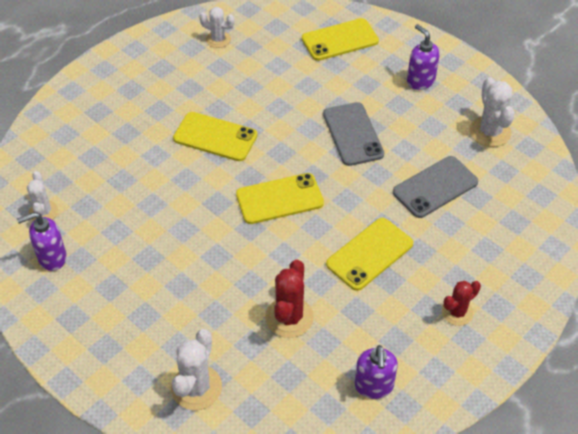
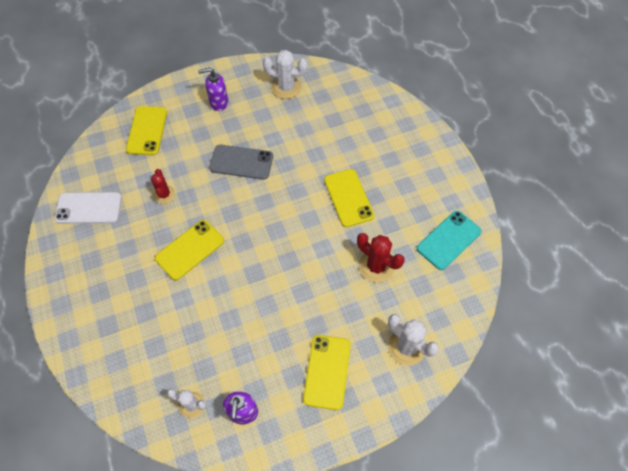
camera: 65 degrees left, 10 degrees up
white cactus [199,7,235,48] -> white phone [54,192,122,224]
yellow phone [236,173,324,224] -> yellow phone moved to [303,335,351,410]
purple soap dispenser [355,345,398,399] -> turquoise phone [417,211,481,270]
grey phone [393,156,478,218] -> none
red cactus [442,281,481,326] -> red cactus moved to [151,169,175,204]

